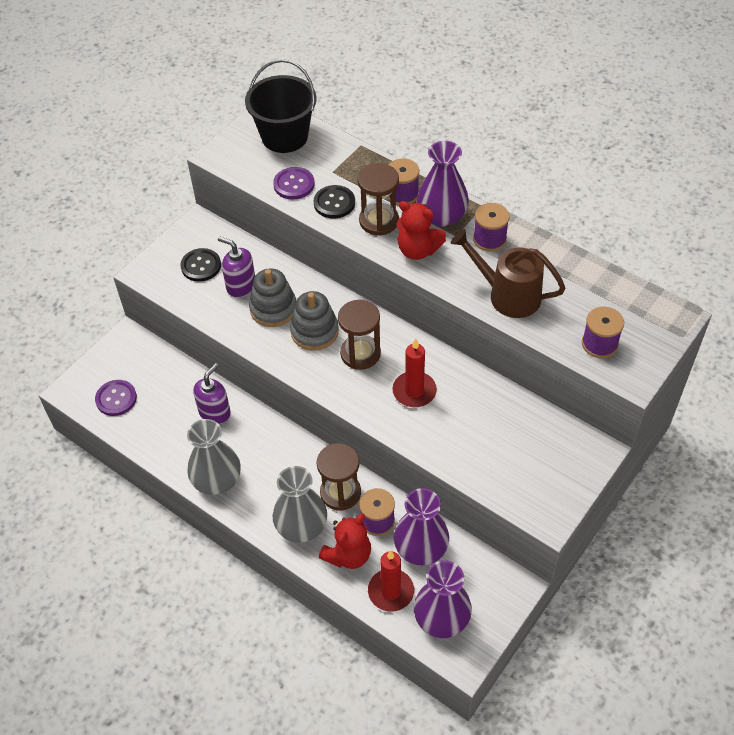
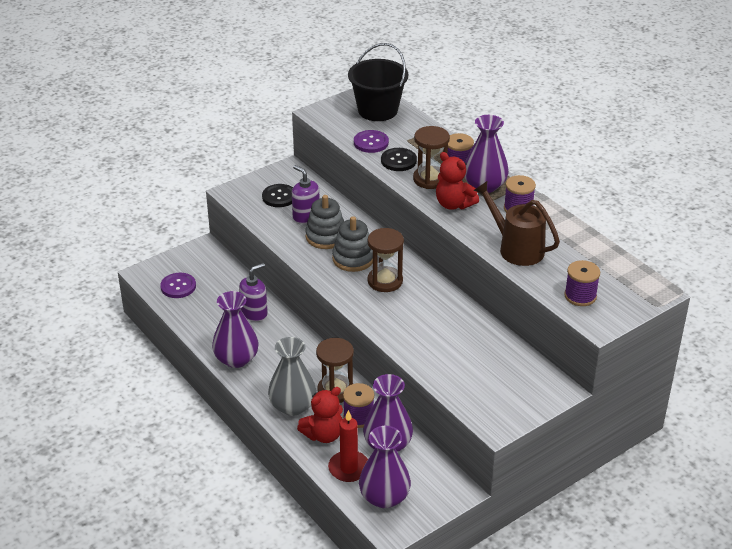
camera: 15 degrees right, 15 degrees down
grey vase [187,419,241,495] -> purple vase [212,291,259,368]
red candle [392,338,437,407] -> none

